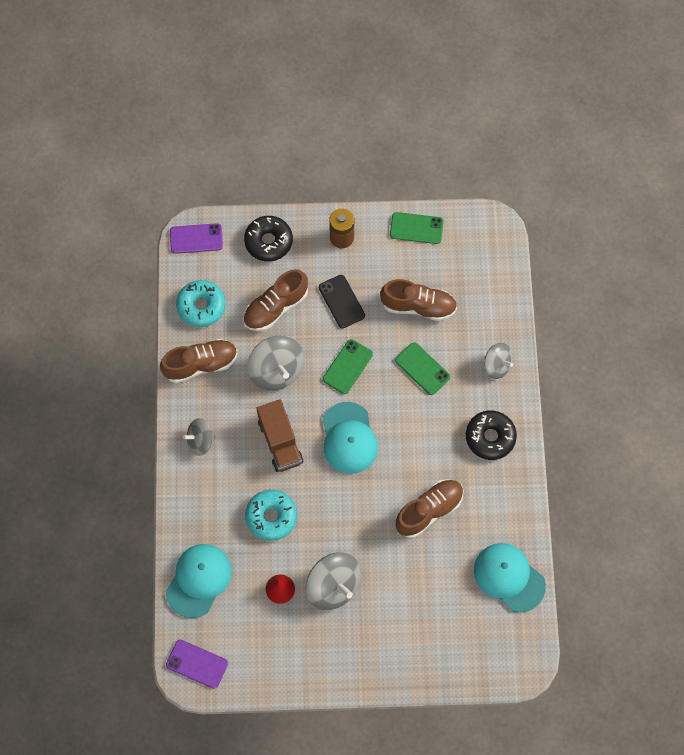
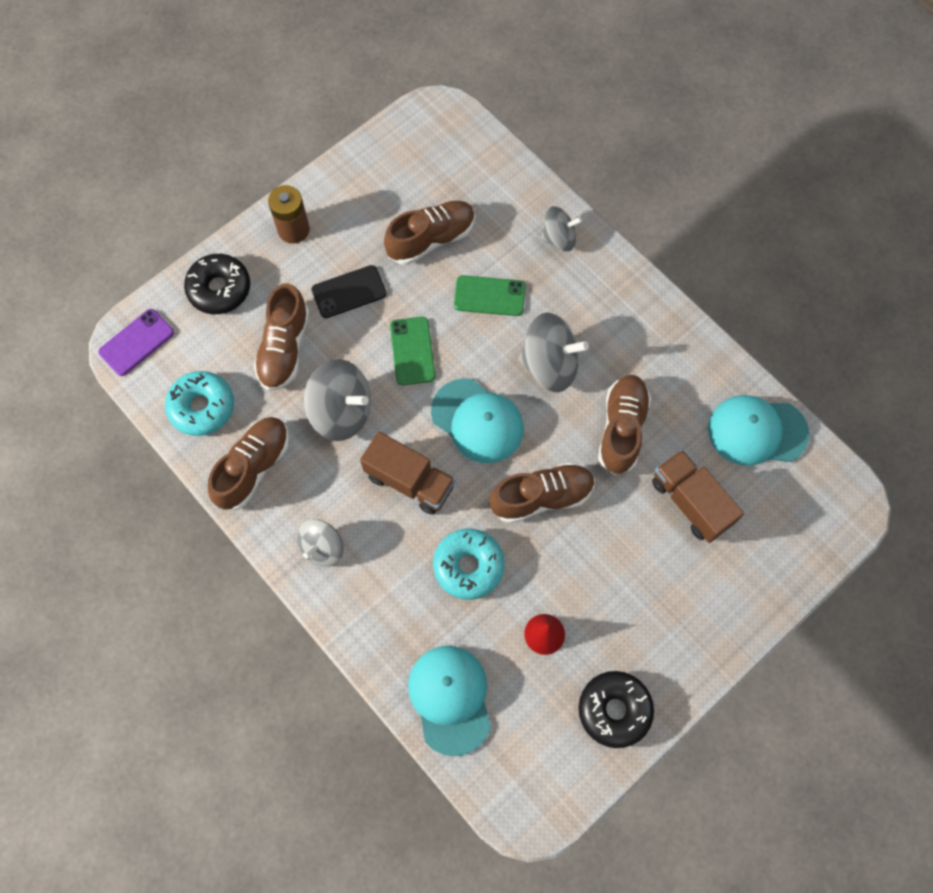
camera: 40 degrees left, 0 degrees up
purple phone [166,640,228,689] -> none
grey spinning top [306,553,361,610] -> grey spinning top moved to [518,312,589,392]
black phone [319,275,365,328] -> black phone turned 45 degrees counterclockwise [311,265,387,318]
green phone [390,212,444,244] -> none
black donut [466,410,517,460] -> black donut moved to [579,671,654,748]
none -> brown shoe [489,463,595,523]
none -> brown truck [652,449,744,543]

